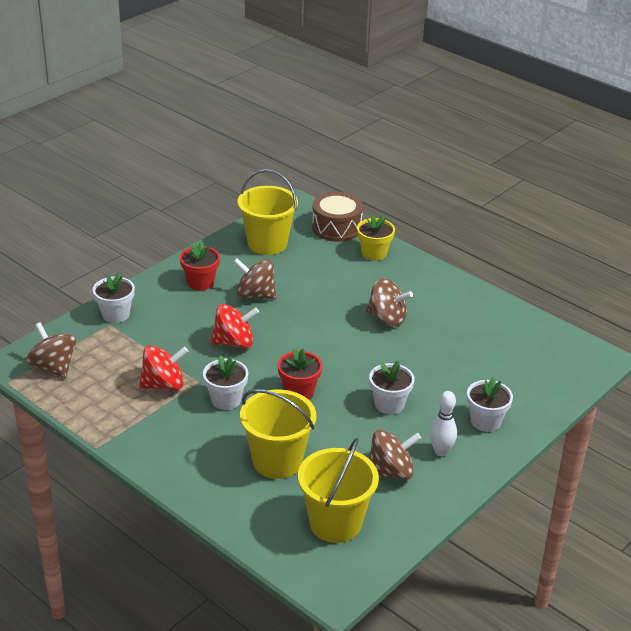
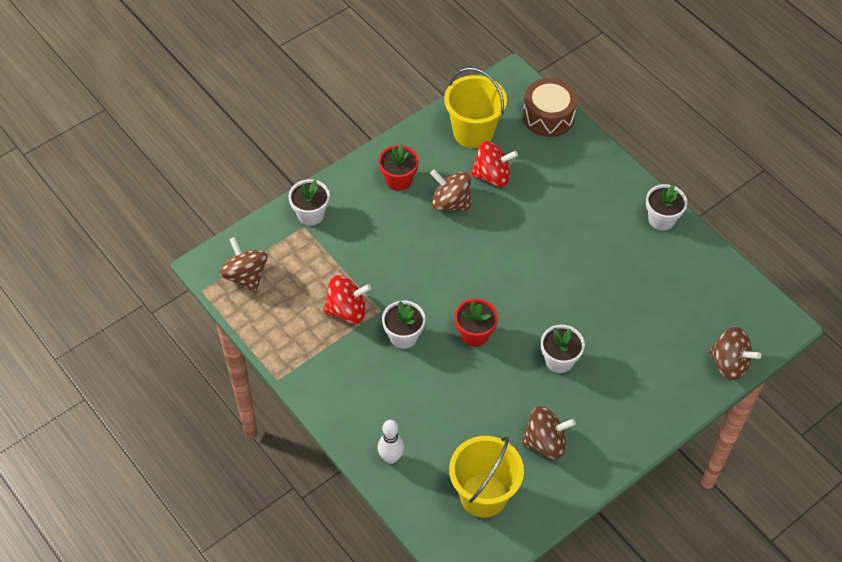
camera: 10 degrees right, 20 degrees up
red spinning top [210,304,259,349] -> red spinning top moved to [470,141,518,187]
yellow bucket [240,389,316,479] -> none
yellow flower pot [357,215,395,261] -> none
brown spinning top [366,278,413,327] -> brown spinning top moved to [708,327,761,380]
white bowling pin [430,391,457,456] -> white bowling pin moved to [378,420,404,464]
white flower pot [467,376,513,432] -> white flower pot moved to [646,184,687,231]

